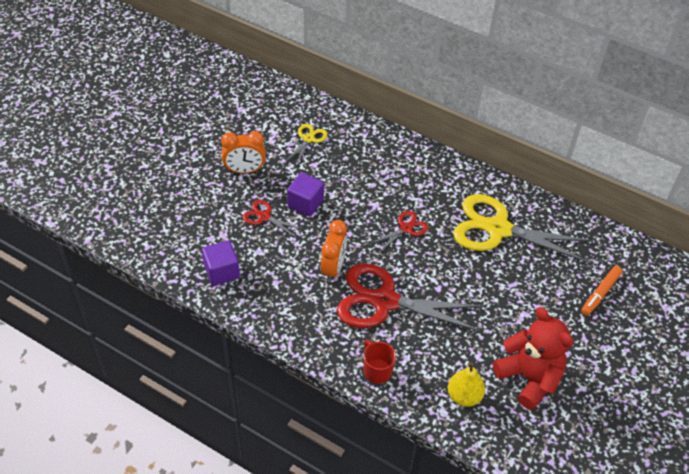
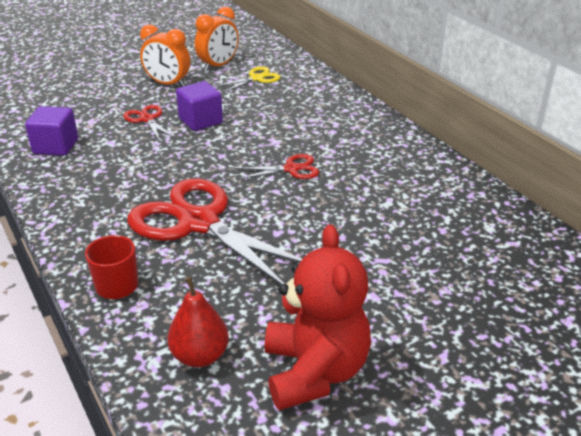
camera: 30 degrees right, 15 degrees down
orange clock [321,220,347,282] -> orange clock moved to [195,7,239,71]
yellow pear [448,362,485,407] -> red pear [167,277,229,368]
yellow scissors [453,194,593,263] -> none
orange marker [581,266,623,316] -> none

